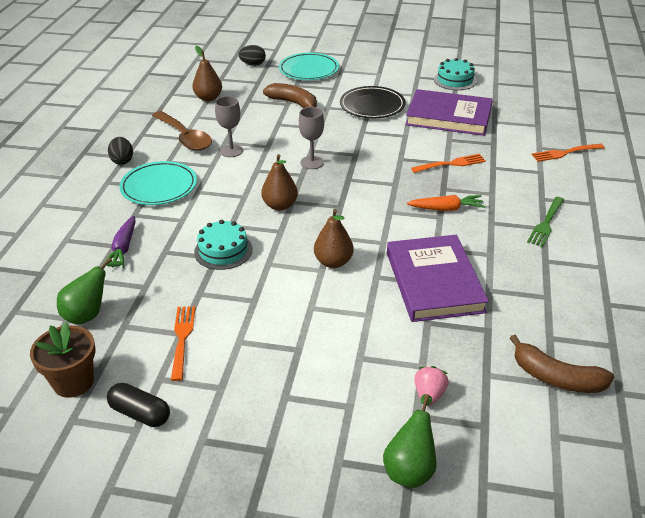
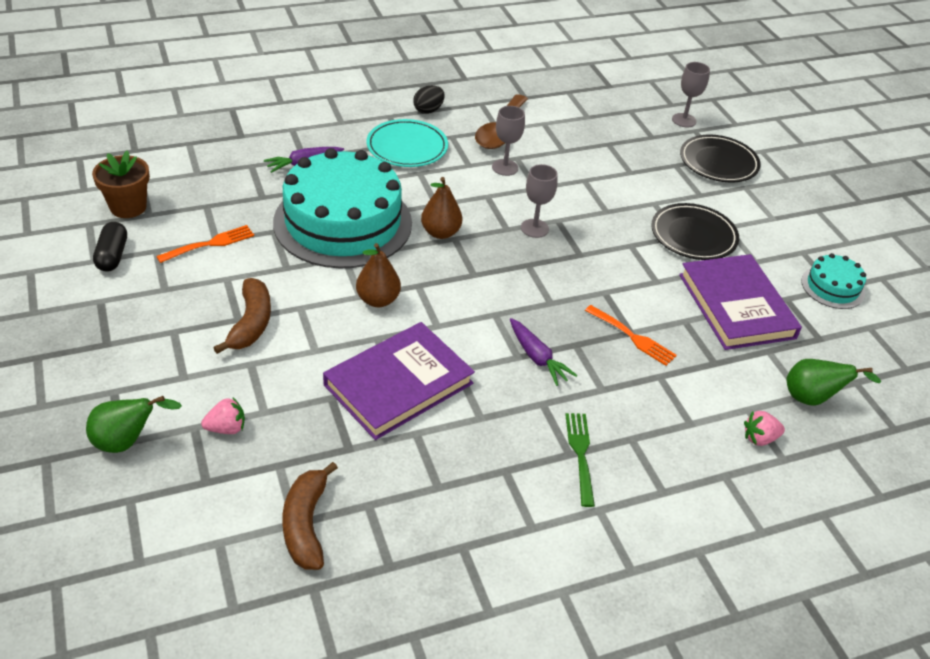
camera: 55 degrees right, 5 degrees up
green pear [57,257,123,325] -> green pear moved to [787,359,881,406]
brown pear [192,46,222,101] -> none
turquoise cake [194,220,253,270] -> turquoise cake [273,148,412,268], size x2.24
black egg [239,45,266,66] -> grey goblet [672,62,710,127]
brown banana [263,83,317,108] -> brown banana moved to [214,278,271,354]
turquoise plate [279,53,339,80] -> black plate [680,135,761,182]
orange carrot [407,195,485,211] -> purple carrot [510,318,577,386]
green fork [527,197,564,247] -> green fork turned 90 degrees clockwise [565,413,595,507]
orange fork [531,144,605,162] -> pink strawberry [744,411,785,446]

